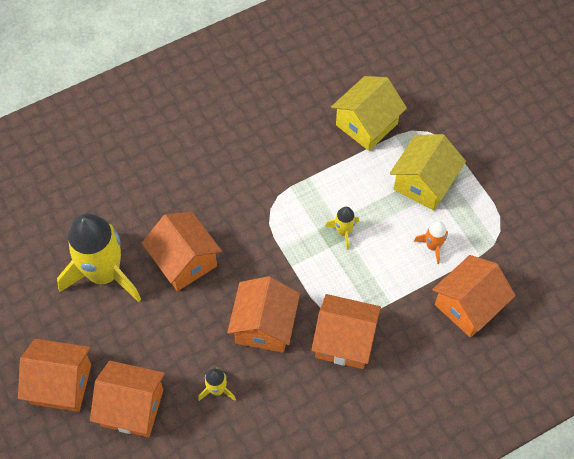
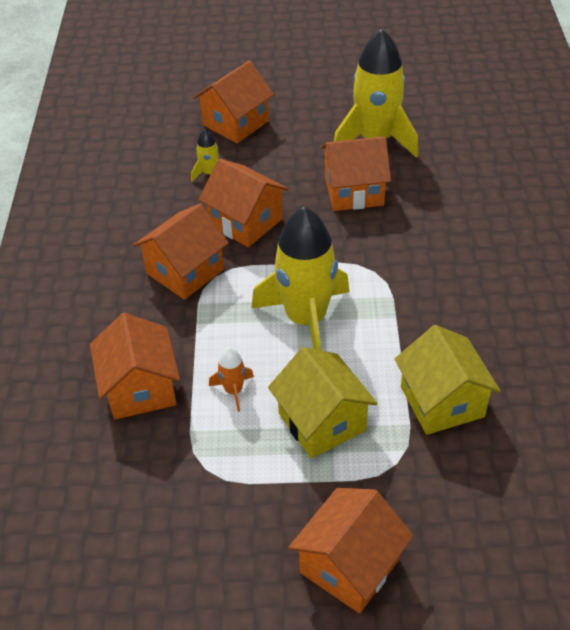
camera: 120 degrees right, 15 degrees down
orange house [18,339,91,412] -> orange house moved to [288,488,413,614]
yellow rocket [325,207,359,250] -> yellow rocket [251,207,350,350], size x2.34

